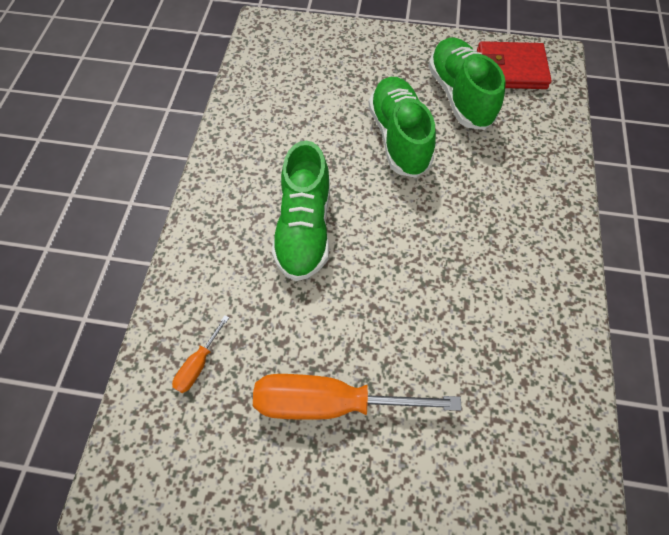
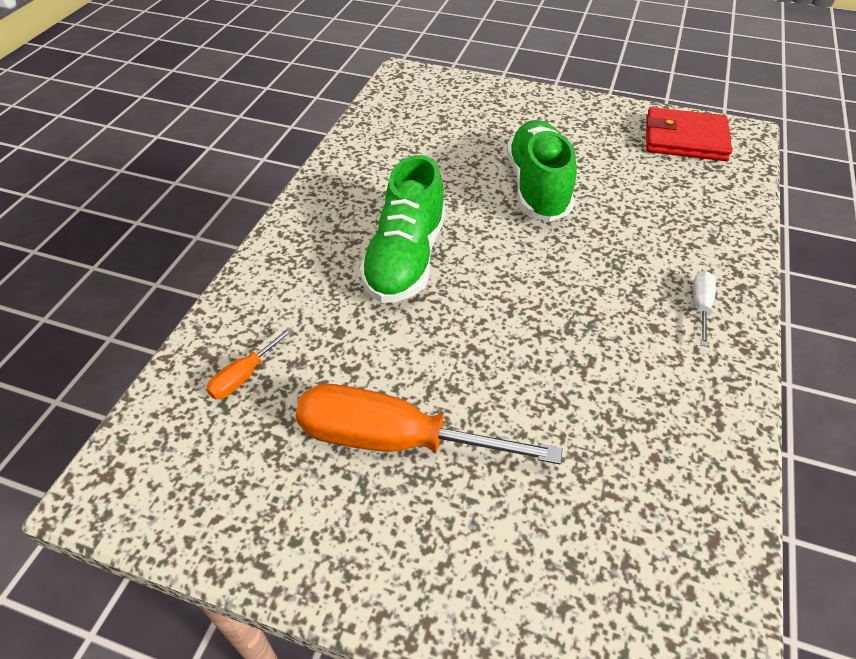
camera: 10 degrees right, 15 degrees down
green shoe [428,38,506,130] -> none
none -> white screwdriver [693,271,716,347]

